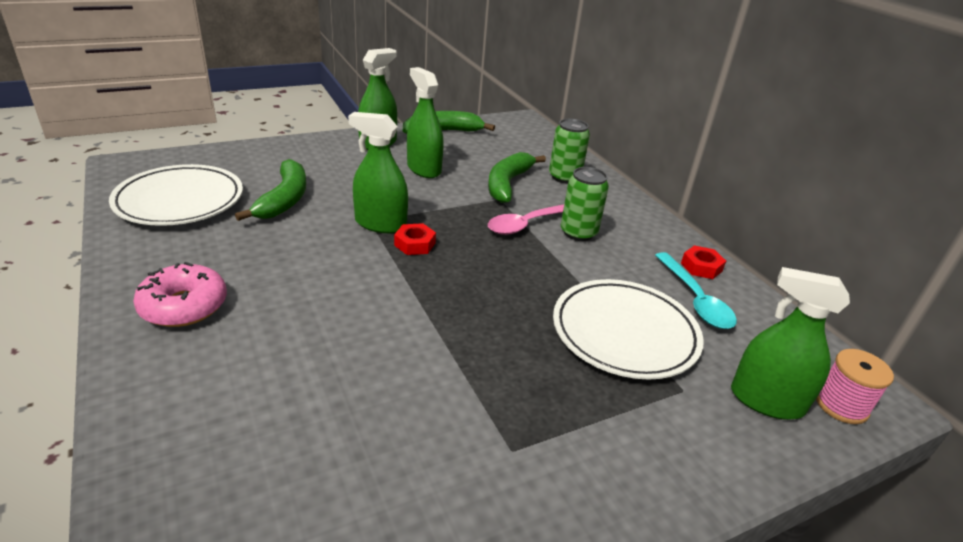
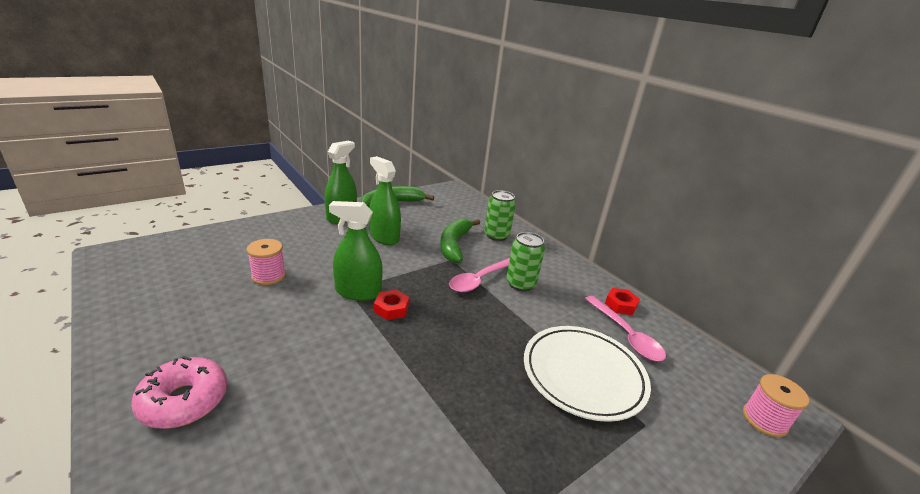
camera: 10 degrees left, 5 degrees down
white plate [109,164,243,226] -> none
green banana [235,159,306,221] -> pink spool [247,239,286,285]
turquoise spoon [655,252,737,329] -> pink spoon [585,296,666,361]
green spray bottle [731,267,850,420] -> none

